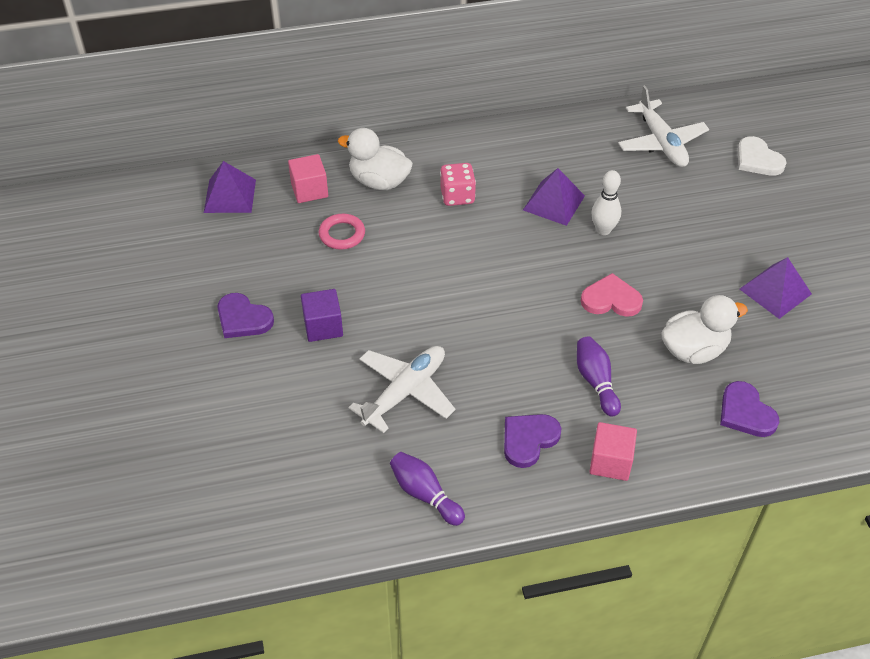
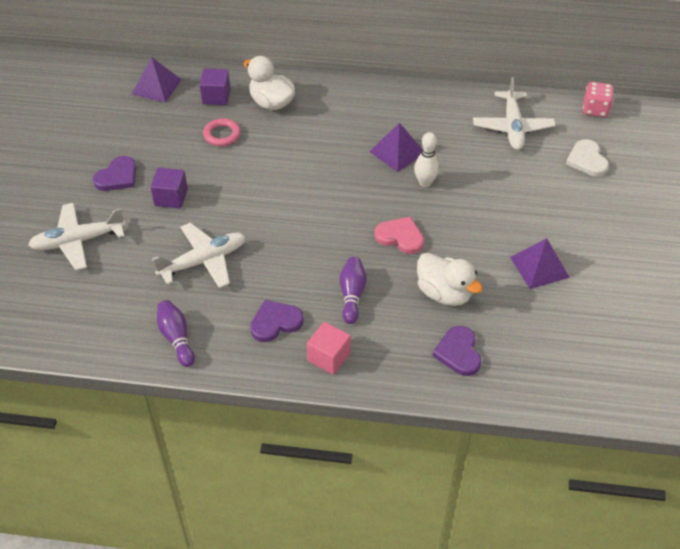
camera: 20 degrees right, 0 degrees up
purple heart [217,293,274,338] -> purple heart turned 105 degrees counterclockwise [93,156,136,191]
pink cube [288,154,328,203] -> purple cube [200,69,230,105]
pink dice [440,163,476,206] -> pink dice moved to [583,82,614,117]
white duck [661,295,748,364] -> white duck turned 45 degrees clockwise [417,253,483,306]
none -> white plane [28,203,126,270]

